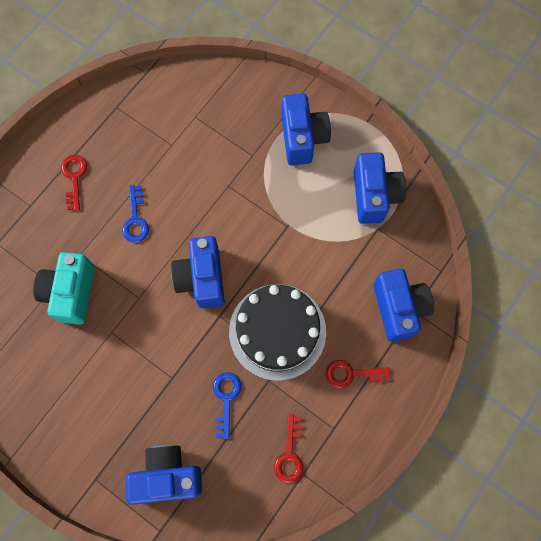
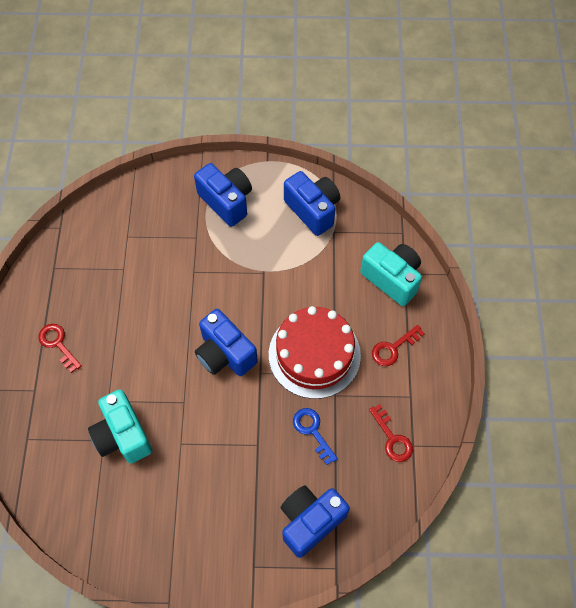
camera: 35 degrees left, 10 degrees down
blue key [122,185,149,243] -> none
black cake [229,284,326,381] -> red cake [269,306,361,399]
blue camera [373,269,434,342] -> turquoise camera [360,242,422,306]

